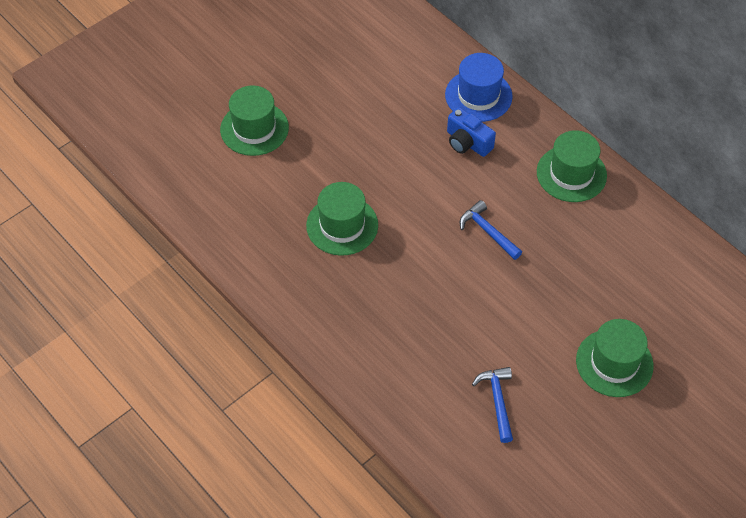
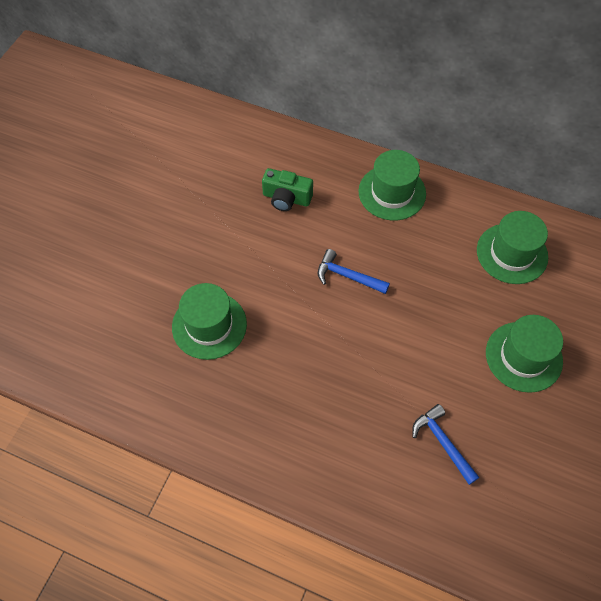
camera: 25 degrees left, 5 degrees up
green hat [220,85,289,156] -> green hat moved to [477,211,548,284]
blue hat [445,53,513,122] -> none
blue camera [447,107,496,157] -> green camera [262,168,313,211]

